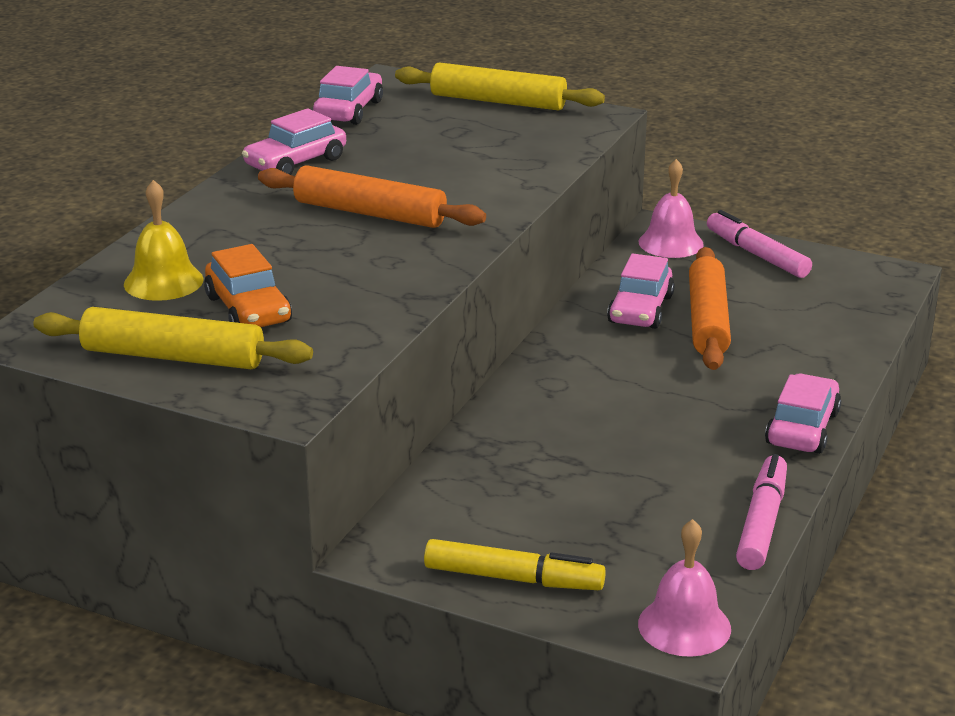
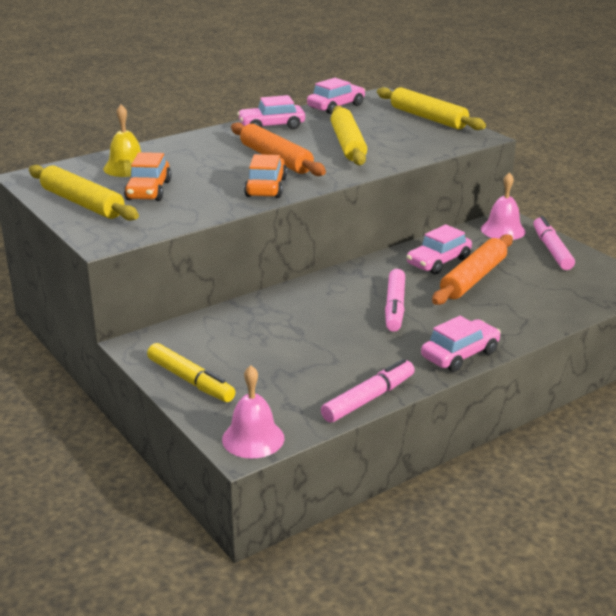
camera: 30 degrees right, 0 degrees up
none -> orange car [244,154,287,198]
none -> yellow rolling pin [331,106,367,165]
none -> pink marker [385,269,405,332]

